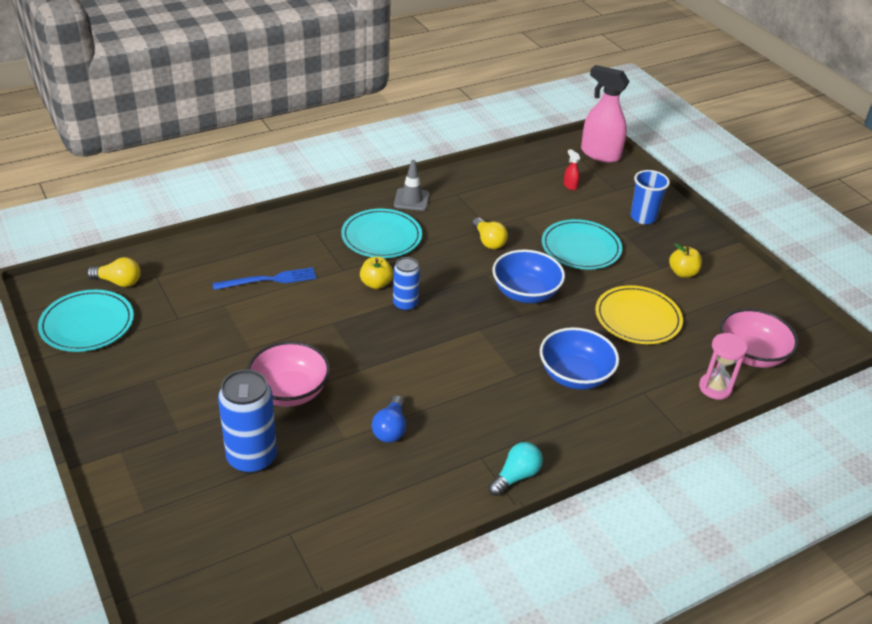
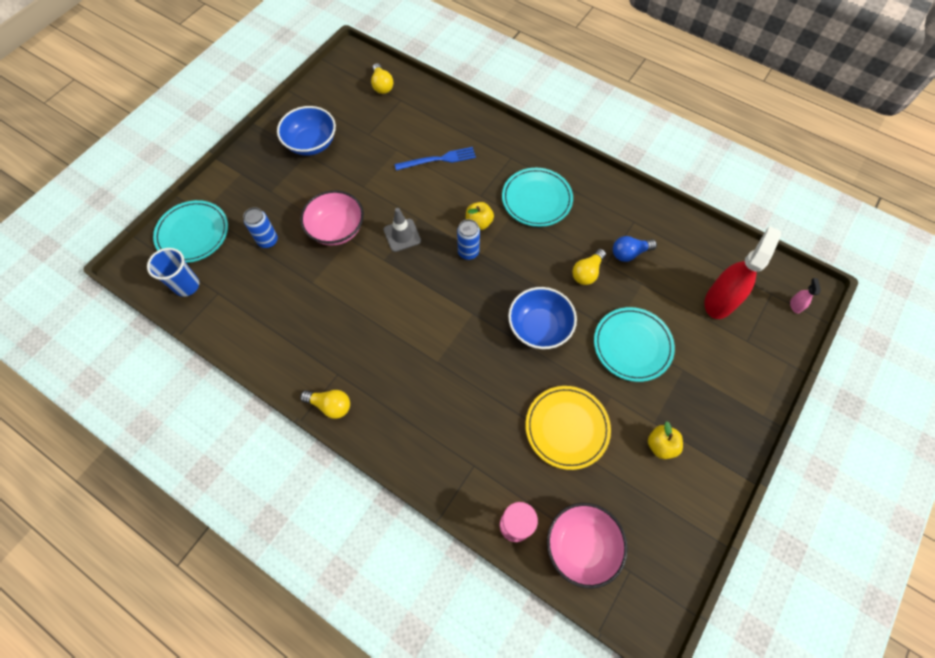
camera: 65 degrees right, 25 degrees up
turquoise plate [38,290,134,352] -> turquoise plate moved to [153,200,228,263]
blue fork [212,267,316,290] -> blue fork turned 60 degrees counterclockwise [395,147,476,170]
blue can [218,369,277,474] -> blue can [243,207,278,248], size x0.60
blue light bulb [372,395,406,443] -> blue light bulb moved to [613,236,657,262]
grey traffic cone [394,160,430,211] -> grey traffic cone moved to [384,208,421,252]
turquoise light bulb [488,442,543,496] -> yellow light bulb [300,390,350,419]
blue bowl [540,327,619,390] -> blue bowl moved to [277,106,336,156]
red spray bottle [564,149,580,190] -> red spray bottle [705,226,781,319], size x2.50
pink spray bottle [581,65,630,163] -> pink spray bottle [790,278,821,314], size x0.40
blue cup [630,170,670,224] -> blue cup moved to [147,248,199,297]

